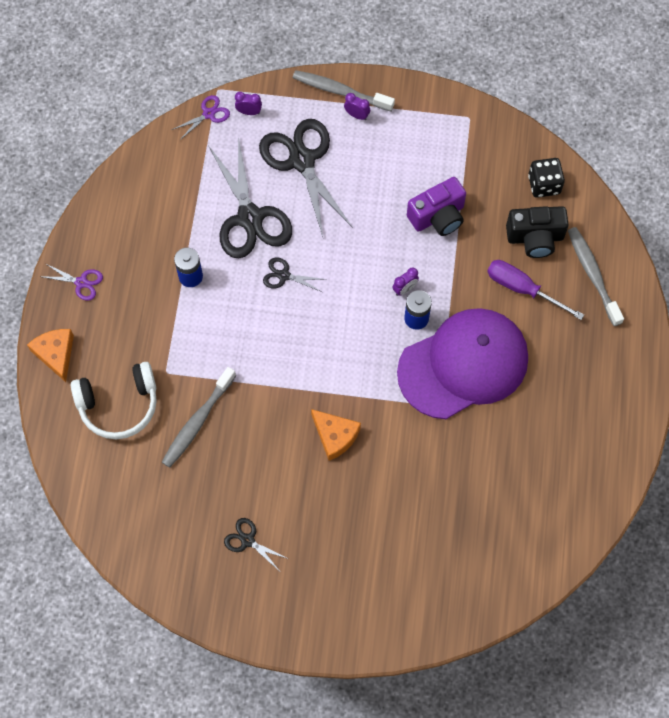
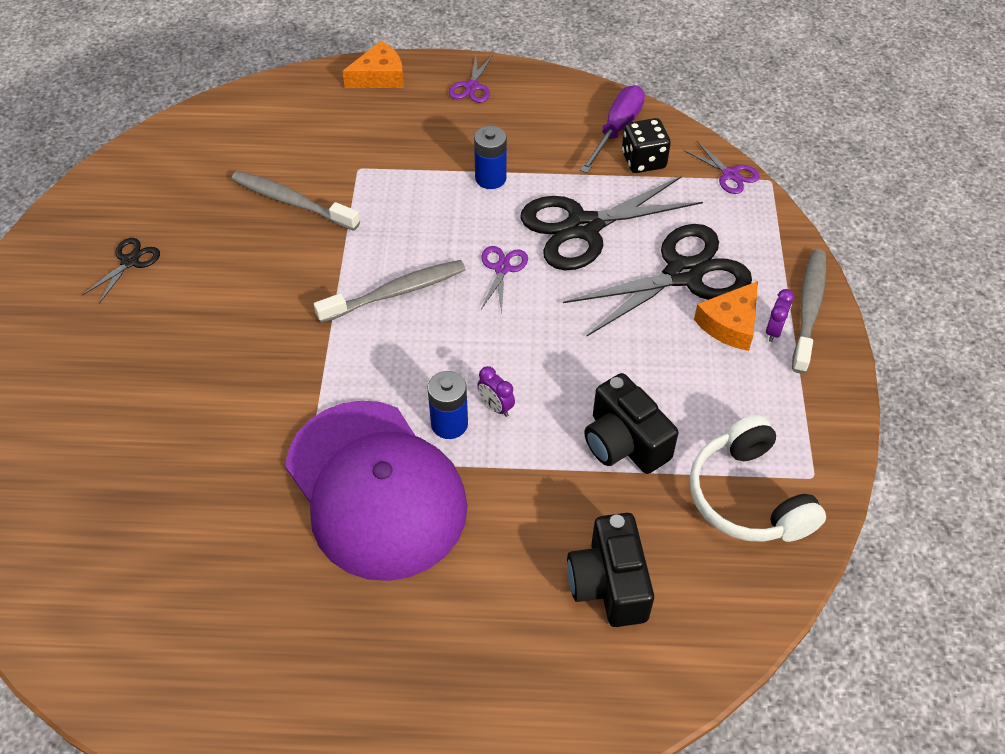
camera: 85 degrees right, 15 degrees down
white headphones [71,362,157,439] -> white headphones moved to [690,415,826,542]
purple clock [235,92,262,115] -> none
black scissors [263,257,327,292] -> purple scissors [481,246,528,313]
orange cheese [311,409,361,461] -> orange cheese moved to [694,281,758,351]
purple camera [407,177,466,236] -> black camera [584,373,679,474]
purple screwdriver [487,260,584,320] -> purple screwdriver moved to [580,85,645,173]
black dice [528,158,565,198] -> black dice moved to [622,118,671,173]
grey toothbrush [568,227,624,326] -> grey toothbrush moved to [314,260,466,323]

